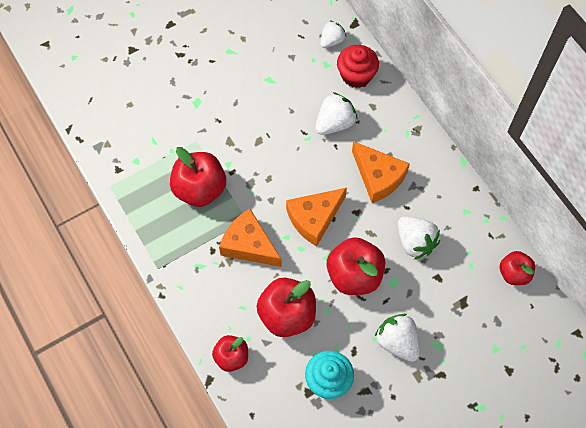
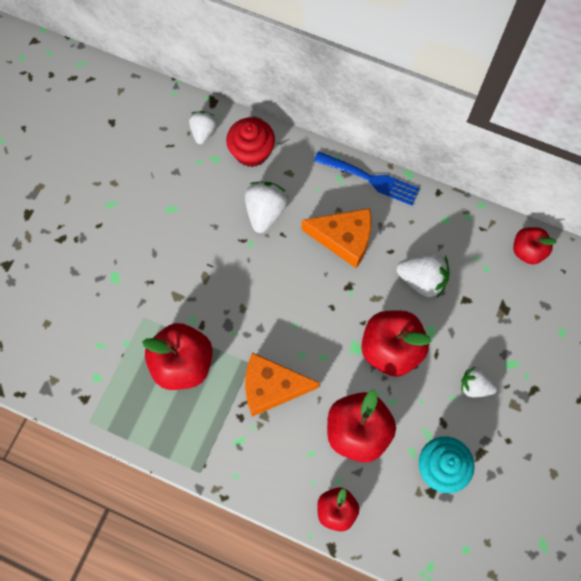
camera: 35 degrees left, 5 degrees up
orange cheese [286,188,347,246] -> none
white strawberry [375,314,420,362] -> white strawberry [461,367,497,398], size x0.67
none -> blue fork [314,151,420,206]

